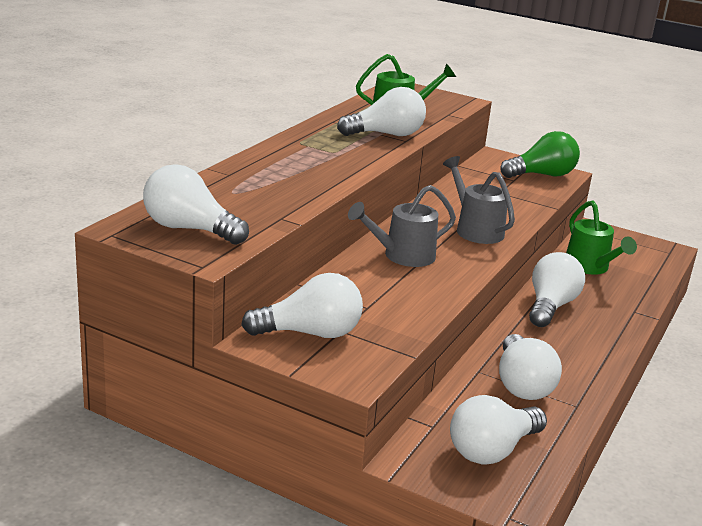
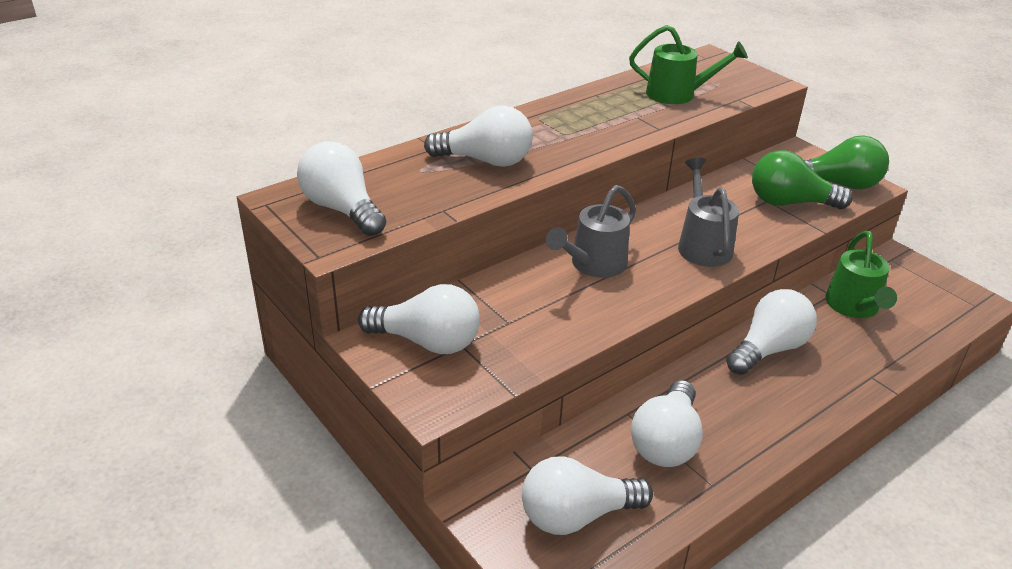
camera: 25 degrees right, 10 degrees up
white light bulb [337,87,426,136] -> white light bulb moved to [424,105,533,167]
grey watering can [348,185,456,267] -> grey watering can turned 45 degrees counterclockwise [546,185,636,278]
none -> green light bulb [752,150,853,209]

